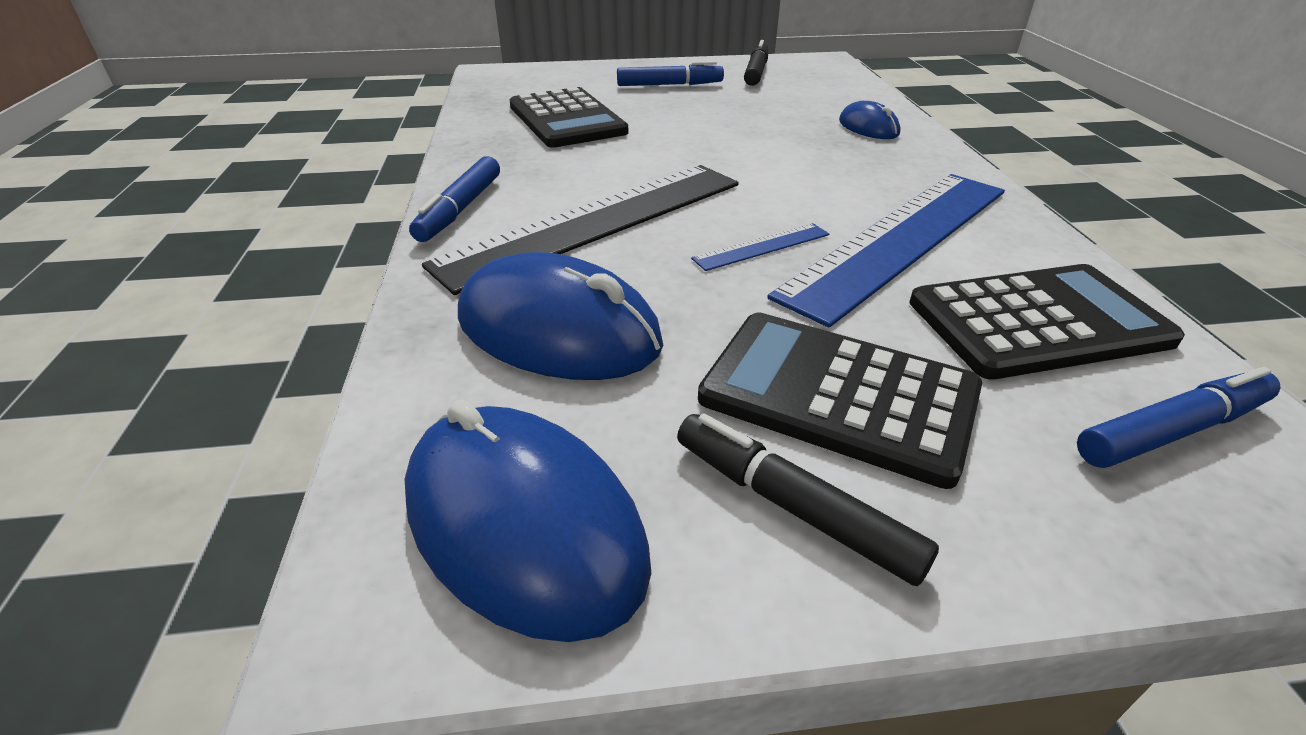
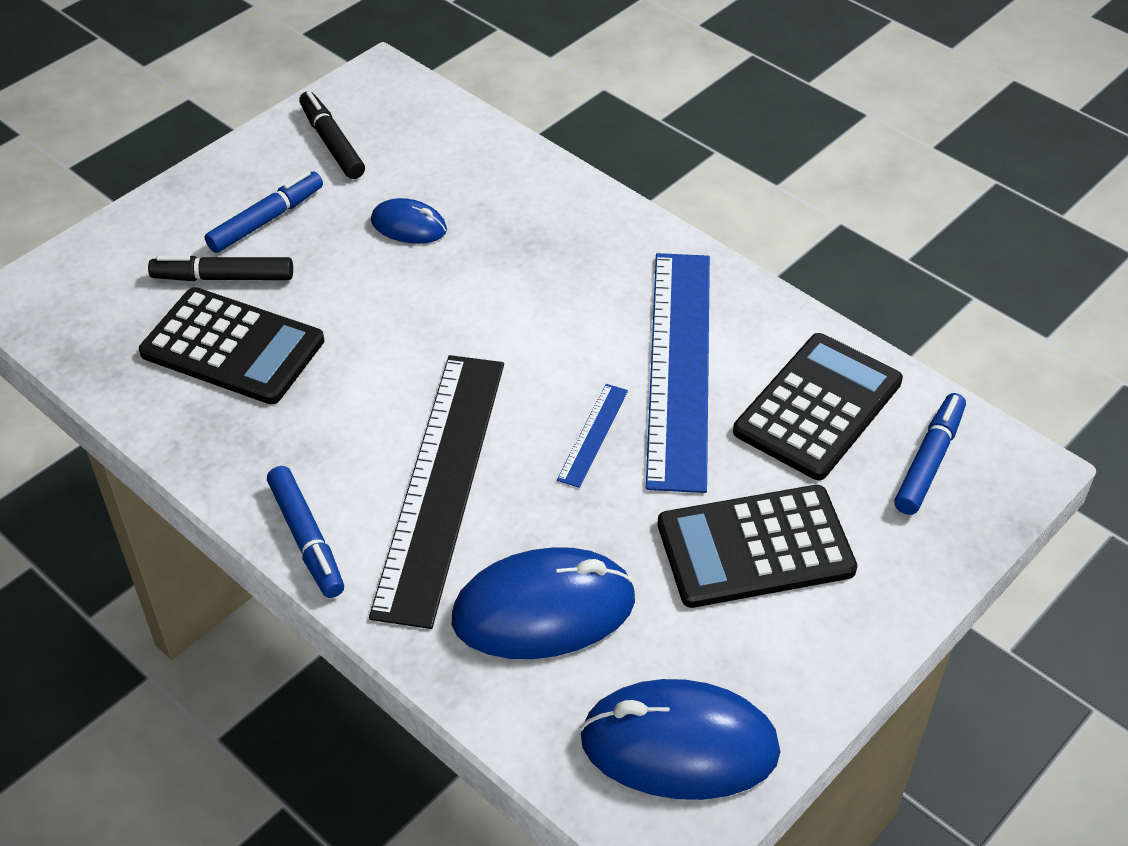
camera: 40 degrees left, 10 degrees up
black marker [677,413,939,586] -> black marker moved to [148,256,293,281]
blue mouse [839,101,900,139] -> blue mouse moved to [371,198,447,244]

